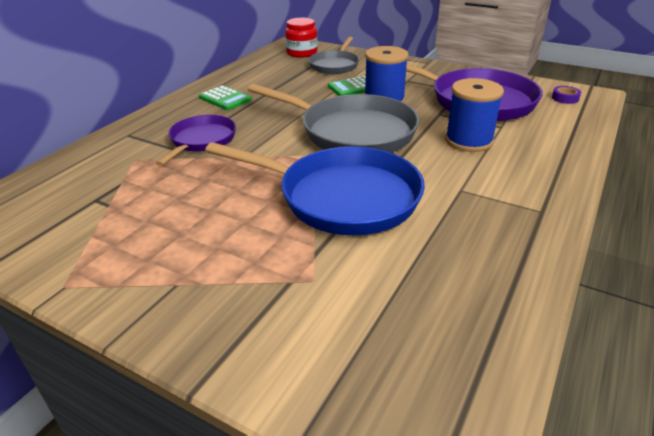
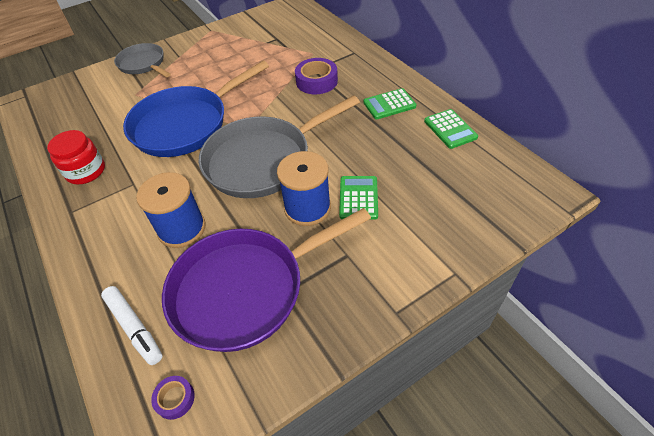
camera: 120 degrees right, 15 degrees up
purple pan [156,115,236,166] -> purple tape [295,58,338,94]
red jar [285,18,318,58] -> red jar moved to [47,130,105,185]
grey pan [308,37,359,74] -> grey pan moved to [114,43,171,77]
none -> white marker [101,286,163,365]
none -> green calculator [424,109,478,149]

